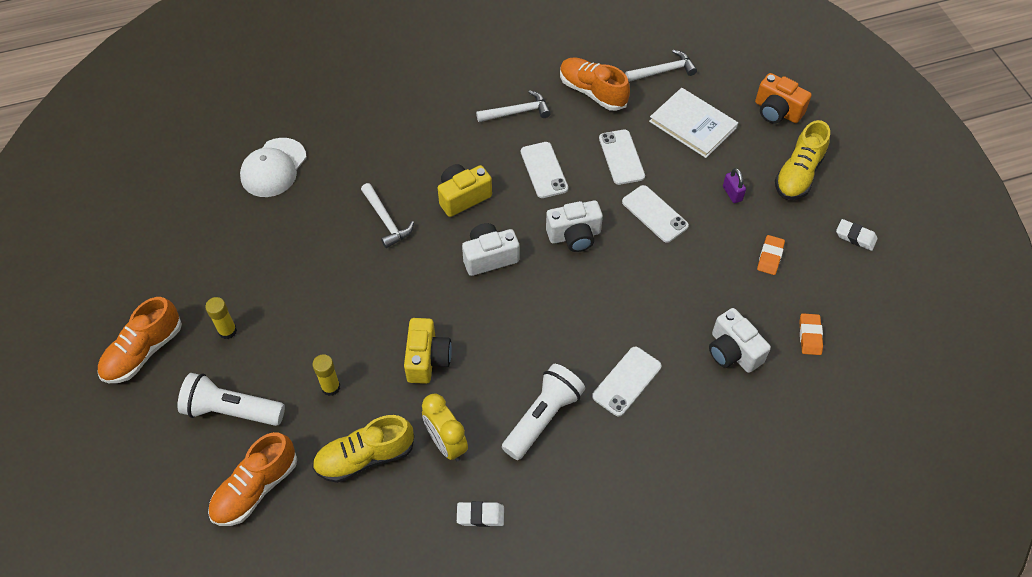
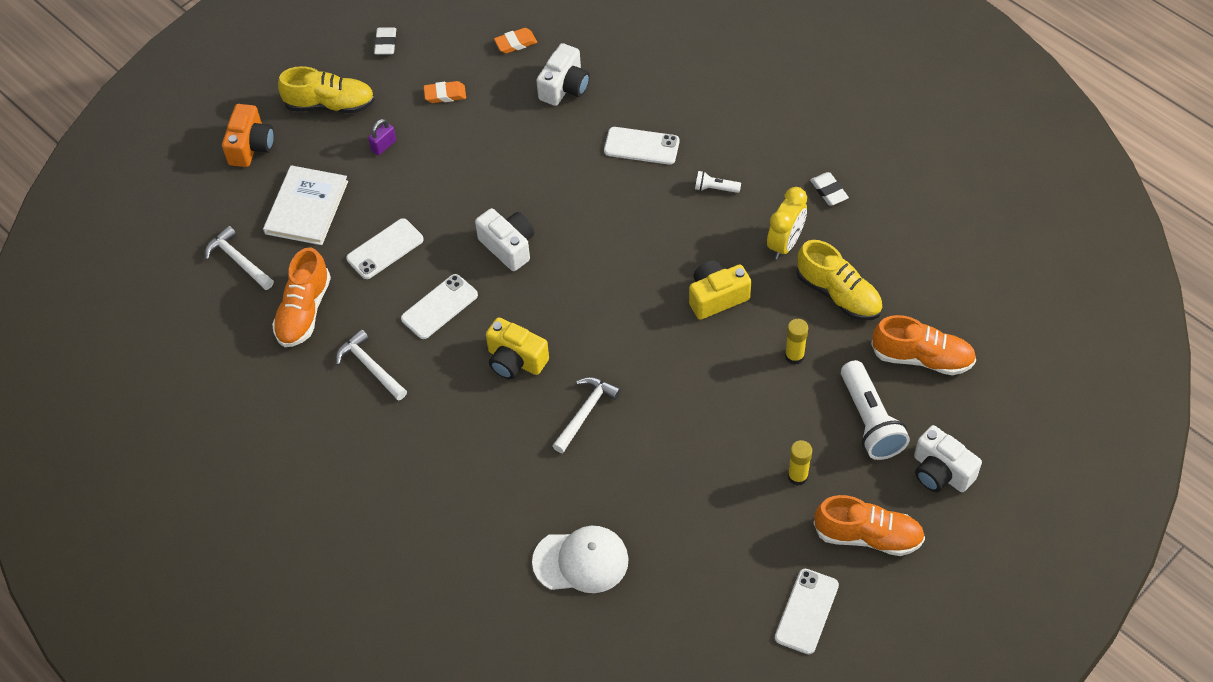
camera: 115 degrees left, 0 degrees up
white camera [462,223,519,276] -> white camera moved to [914,425,982,492]
white flashlight [502,364,585,460] -> white flashlight [695,171,741,193], size x0.47
white phone [622,185,689,243] -> white phone moved to [775,569,839,654]

